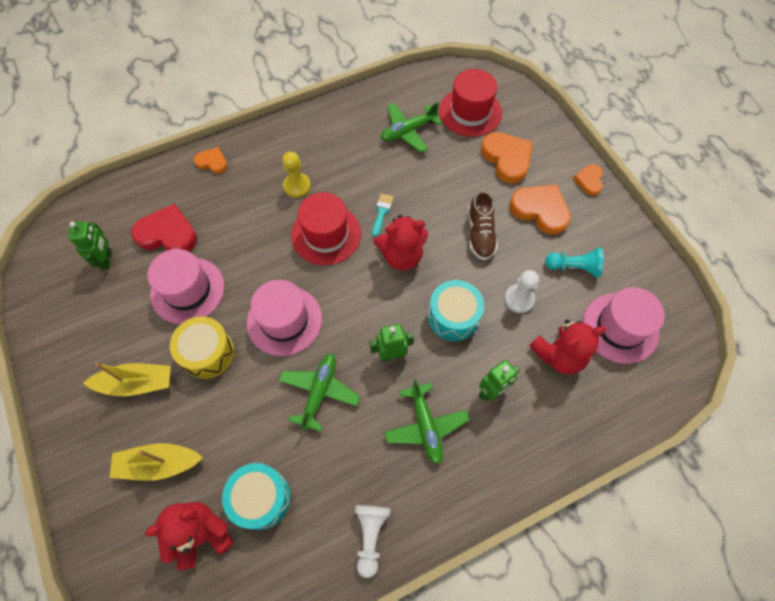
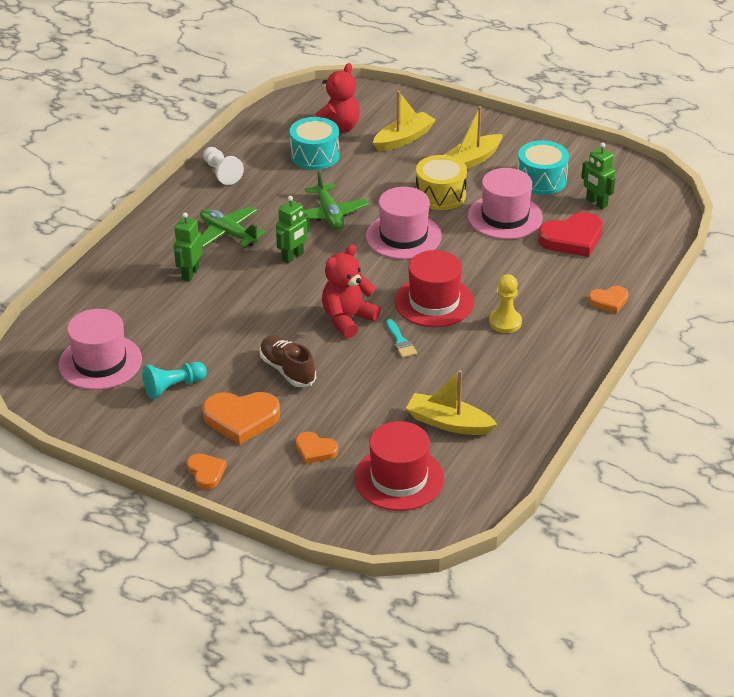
camera: 145 degrees right, 25 degrees down
green plane [381,102,442,153] -> yellow boat [406,370,497,435]
turquoise drum [428,280,484,341] -> turquoise drum moved to [518,140,569,195]
orange heart [481,132,533,183] -> orange heart [296,432,338,464], size x0.57
white pawn [504,270,539,313] -> none
red teddy bear [529,319,606,374] -> none

